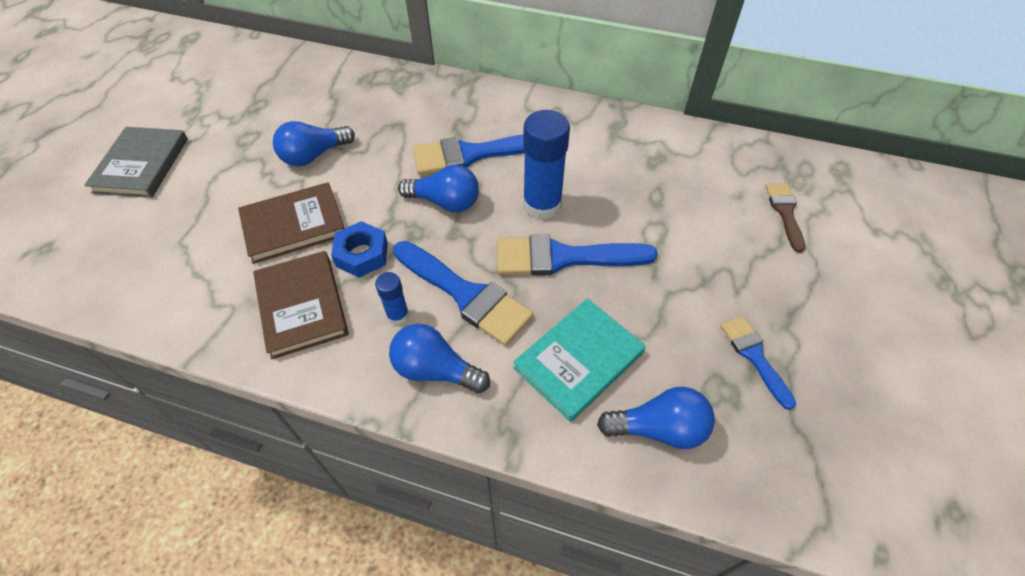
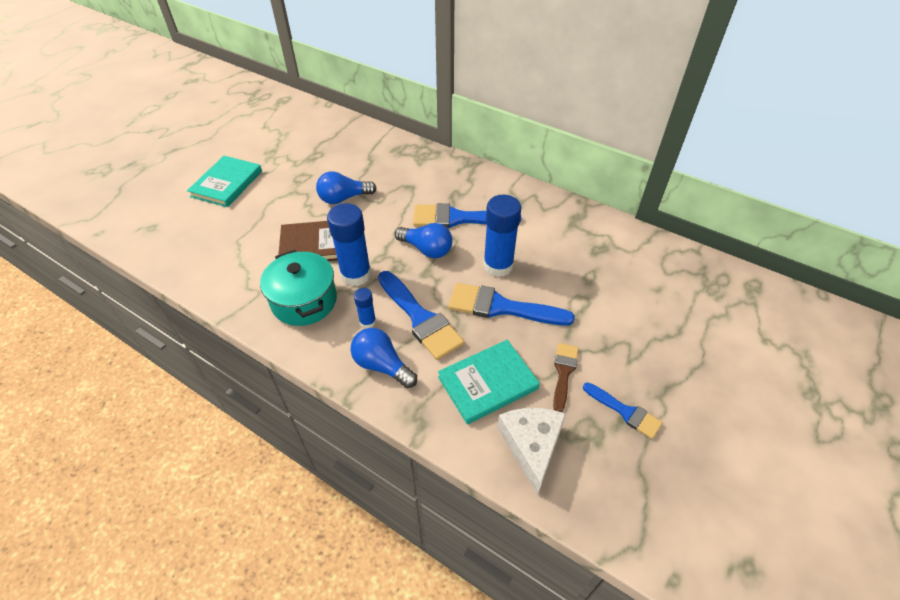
camera: 15 degrees right, 5 degrees down
grey book [84,127,188,198] -> turquoise book [187,156,262,207]
brown book [253,251,348,359] -> turquoise pot [260,250,337,326]
blue nut [331,221,388,278] -> blue glue stick [327,203,371,286]
blue light bulb [597,387,715,449] -> white cheese [497,408,566,495]
blue brush [720,316,796,410] -> blue brush turned 135 degrees clockwise [583,382,663,439]
brown brush [765,183,805,253] -> brown brush moved to [553,343,579,412]

